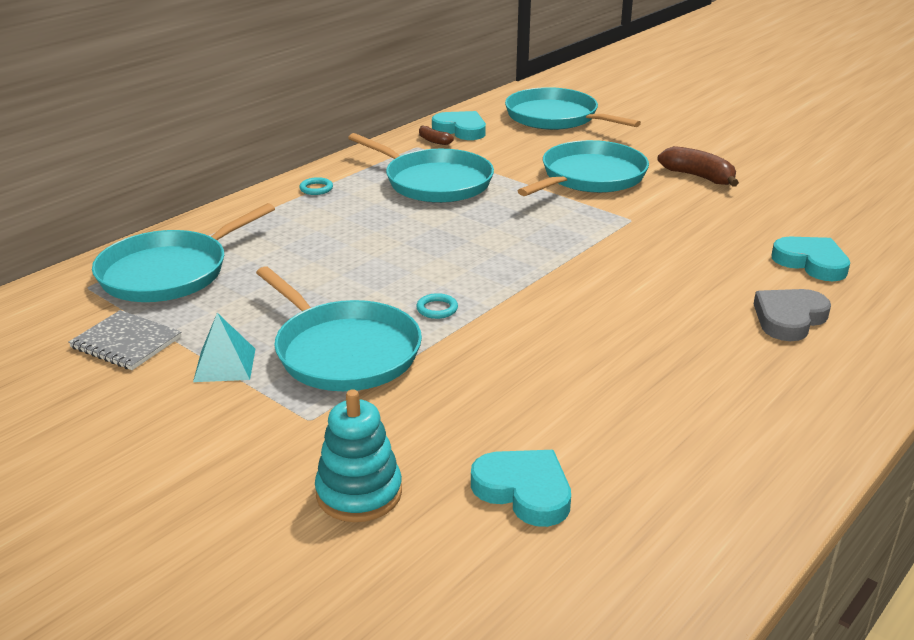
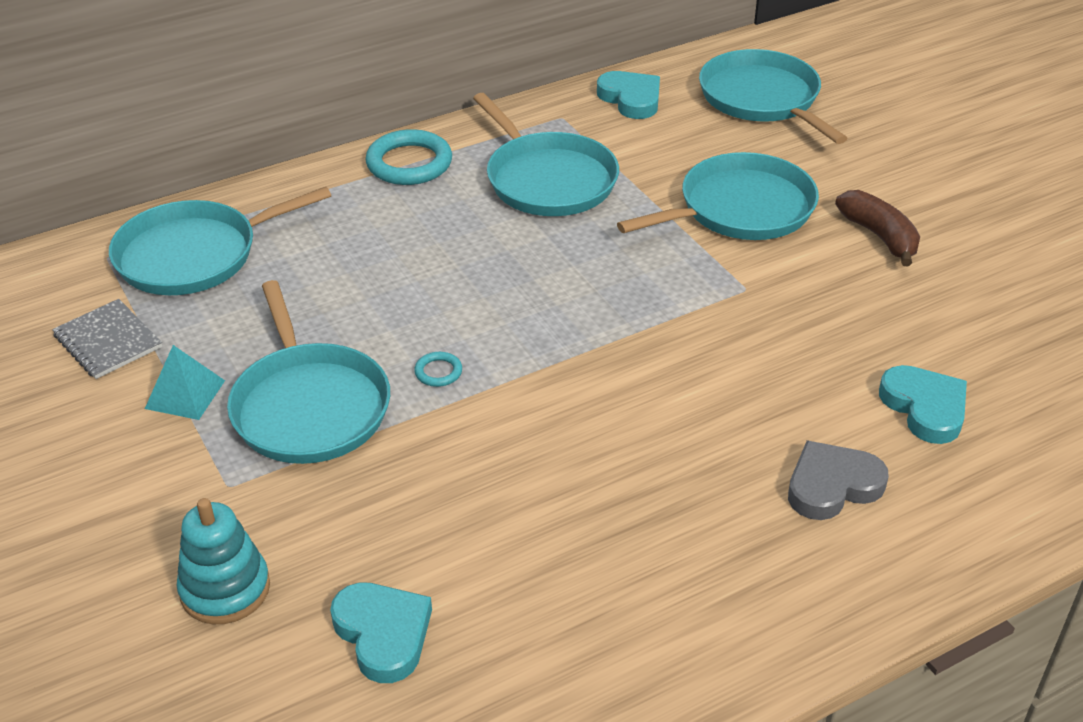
camera: 20 degrees right, 10 degrees up
turquoise ring [299,177,333,195] -> turquoise ring [365,129,452,185], size x2.17
brown banana [419,126,454,145] -> none

